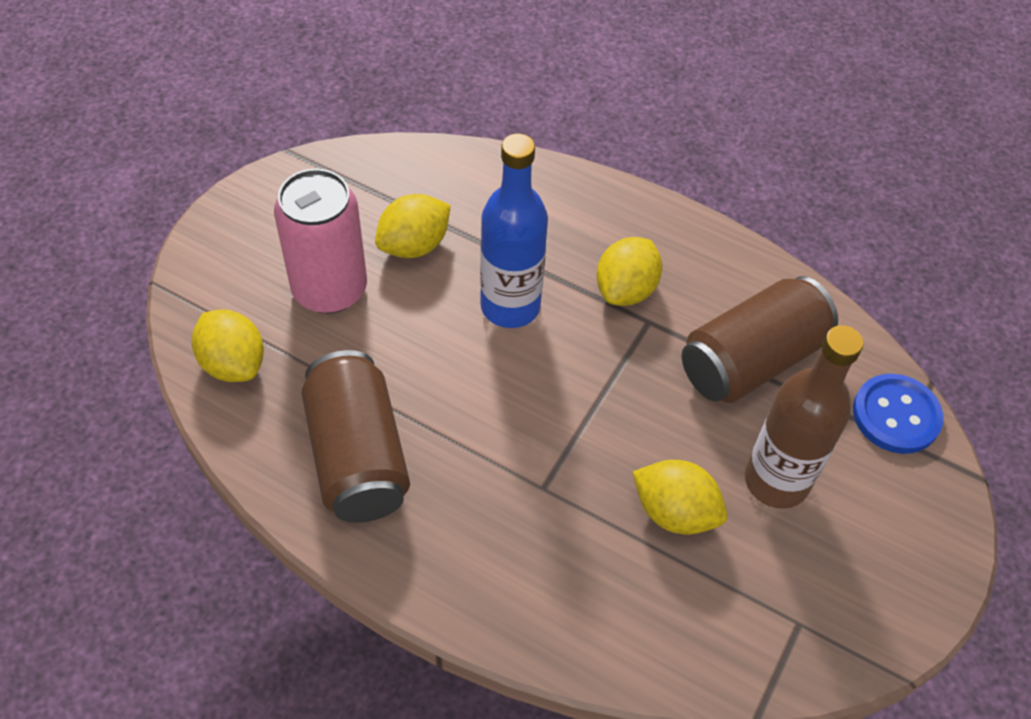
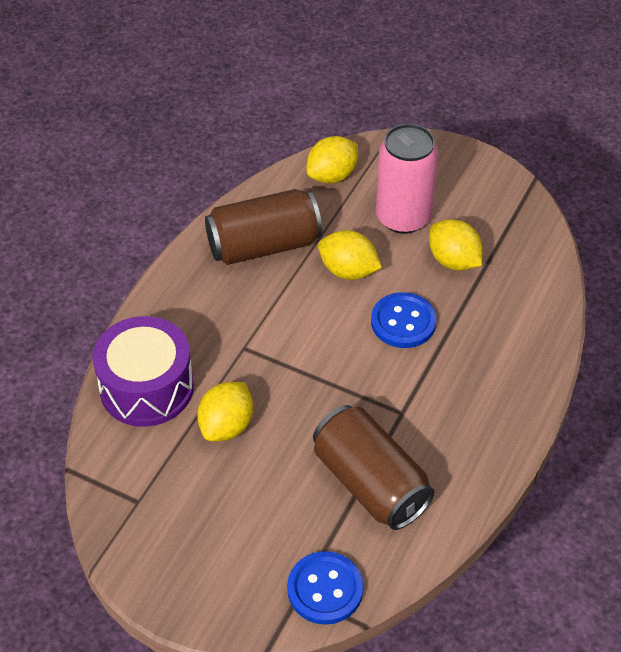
camera: 90 degrees right, 5 degrees down
blue bottle [480,134,548,328] -> blue button [371,292,437,348]
yellow lemon [597,237,662,306] -> yellow lemon moved to [318,230,382,280]
brown bottle [745,325,863,509] -> none
none -> purple drum [93,316,194,427]

